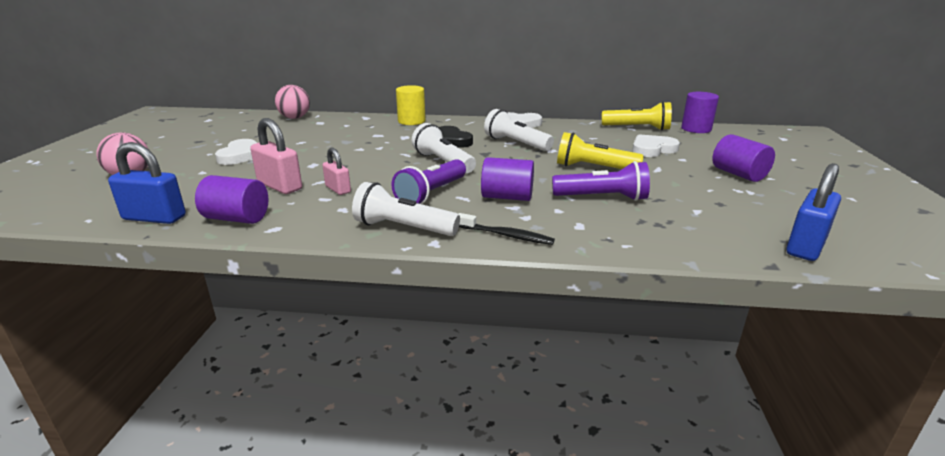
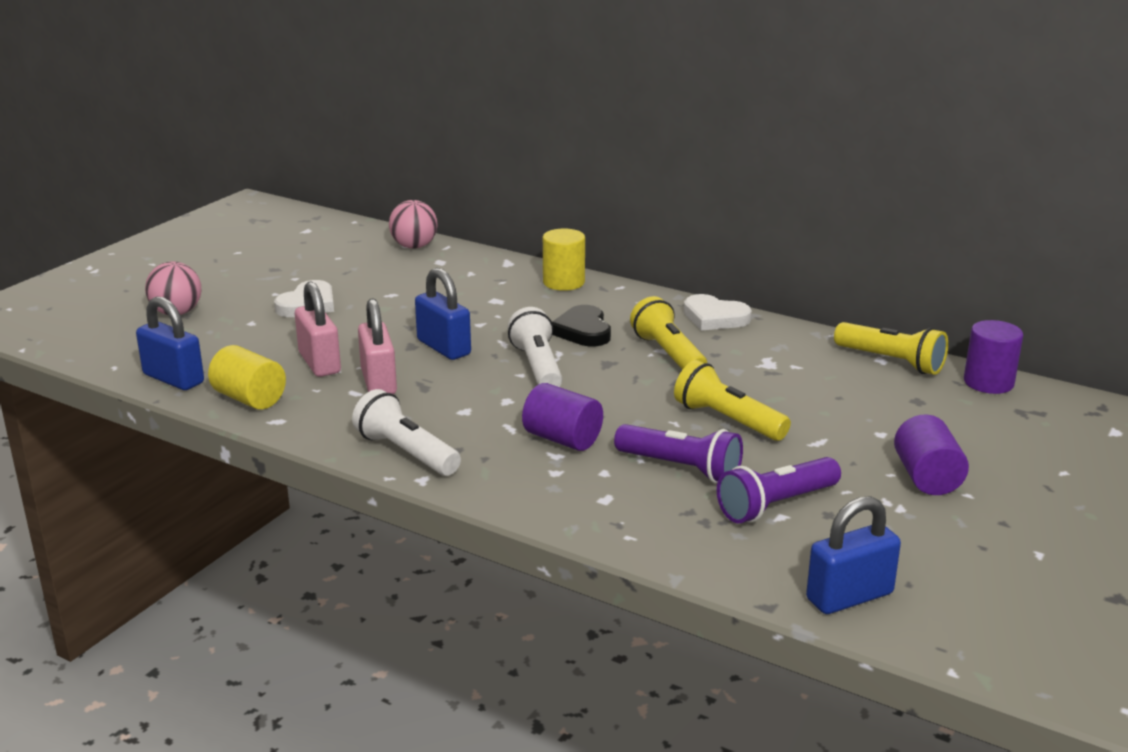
camera: 25 degrees right, 0 degrees up
purple cylinder [195,175,268,224] -> yellow cylinder [208,345,286,410]
pink padlock [322,147,351,195] -> pink padlock [358,298,397,394], size x1.61
purple flashlight [391,159,466,204] -> purple flashlight moved to [717,457,841,523]
black toothbrush [458,213,555,245] -> none
white flashlight [484,109,554,151] -> yellow flashlight [630,296,707,370]
white heart [632,134,680,157] -> none
none -> blue padlock [415,268,471,360]

